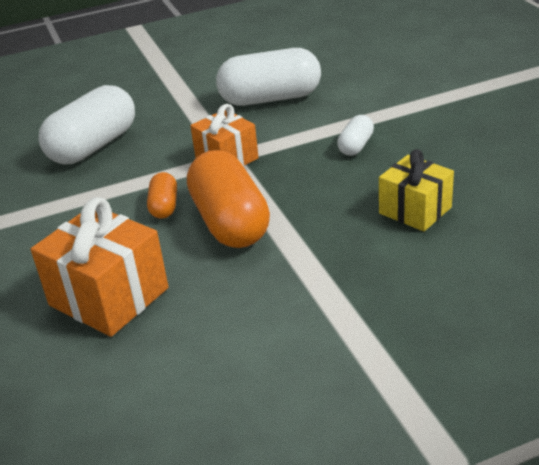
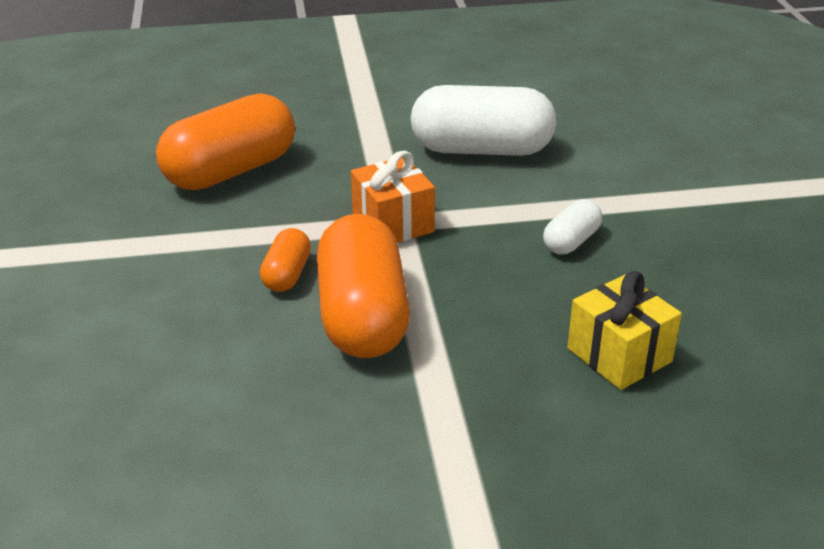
camera: 10 degrees right, 0 degrees up
orange gift [31,197,169,337] -> none
white capsule [39,85,135,164] -> orange capsule [156,93,295,190]

